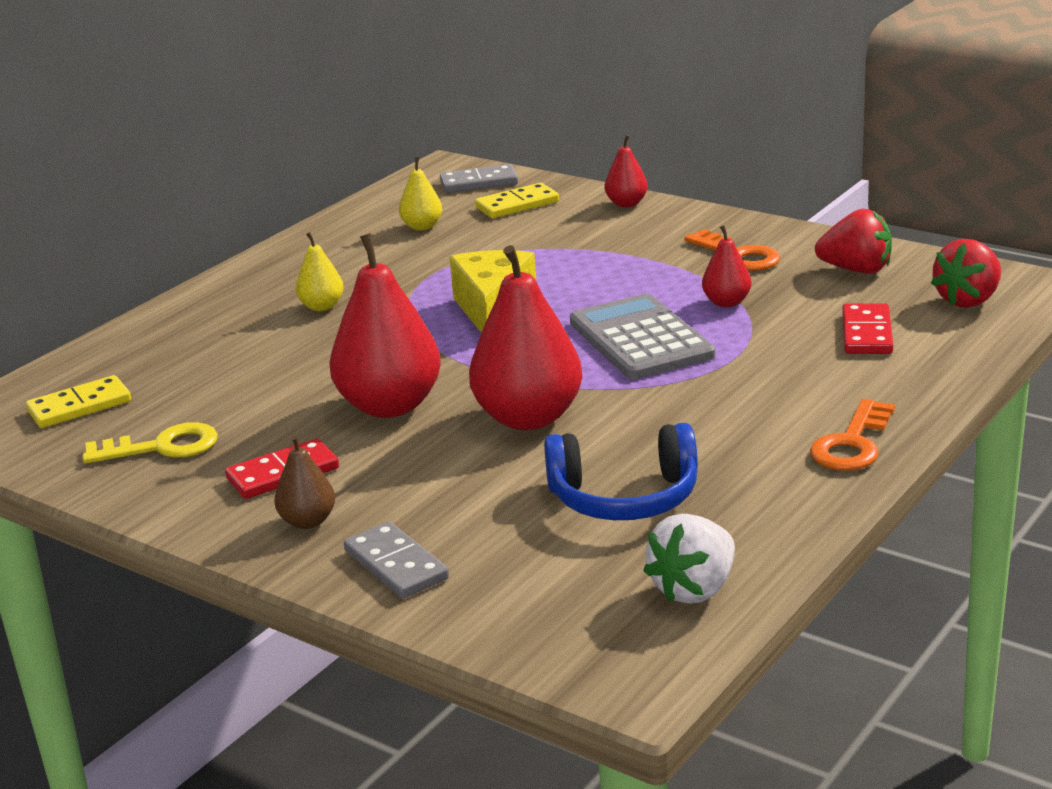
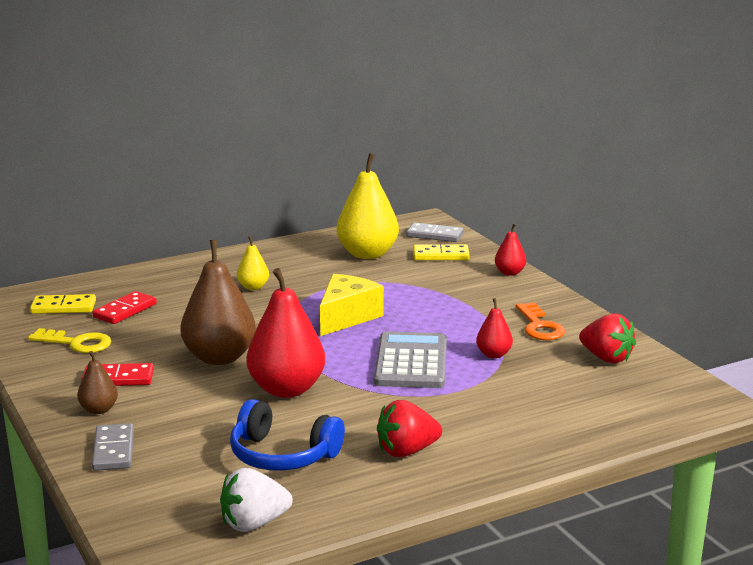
camera: 25 degrees right, 5 degrees down
red pear [329,233,441,418] -> brown pear [181,240,256,365]
yellow pear [399,157,442,231] -> yellow pear [337,153,399,259], size x2.04
orange key [810,399,895,471] -> none
red domino [842,303,893,354] -> red domino moved to [92,291,157,324]
red strawberry [931,239,1001,308] -> red strawberry moved to [377,400,442,457]

